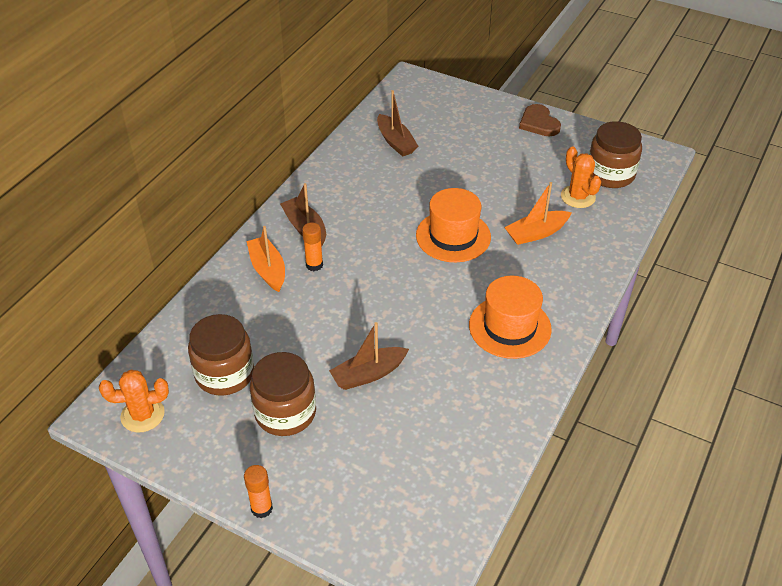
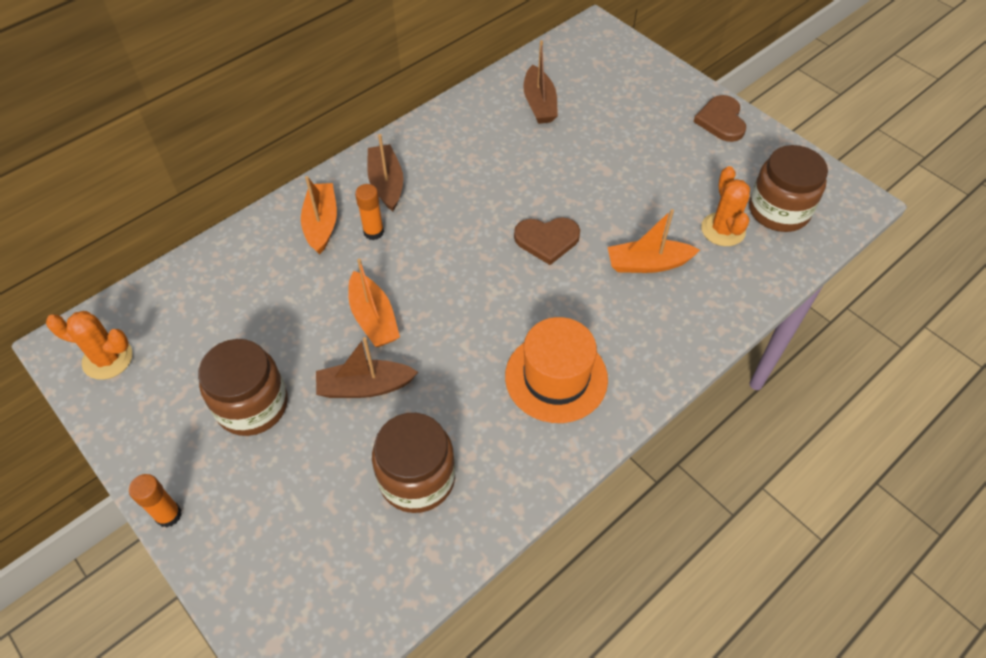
camera: 20 degrees right, 10 degrees up
brown jar [188,314,254,396] -> brown jar moved to [372,413,455,513]
orange hat [416,188,491,262] -> brown heart [514,217,580,265]
none -> orange boat [348,259,400,347]

